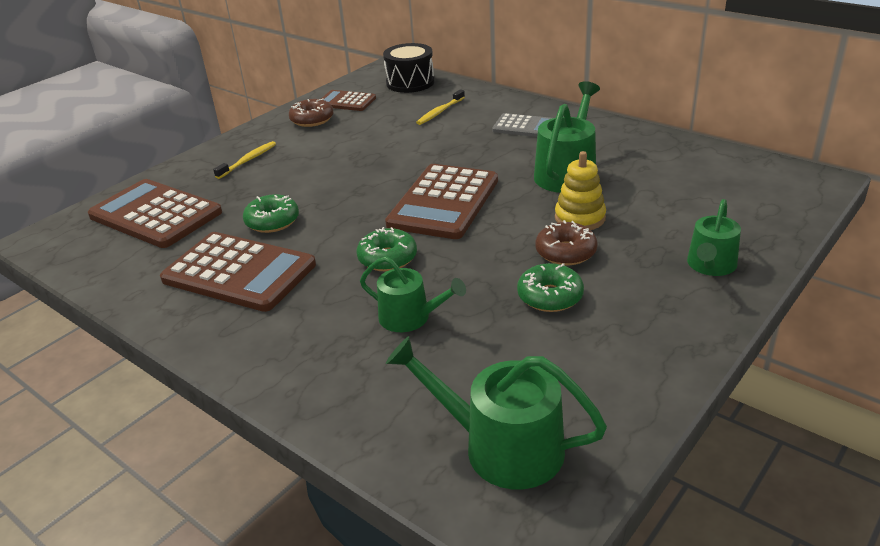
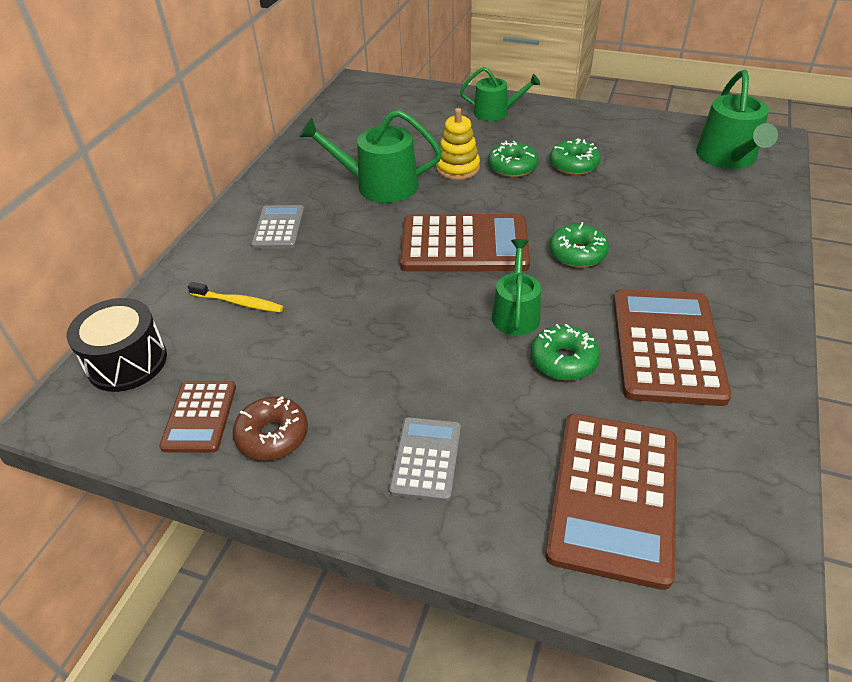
camera: 110 degrees left, 10 degrees up
yellow toothbrush [213,141,276,179] -> grey calculator [389,417,461,502]
green watering can [360,256,466,332] -> green watering can moved to [492,239,541,336]
brown donut [535,220,598,265] -> green donut [488,141,539,177]

